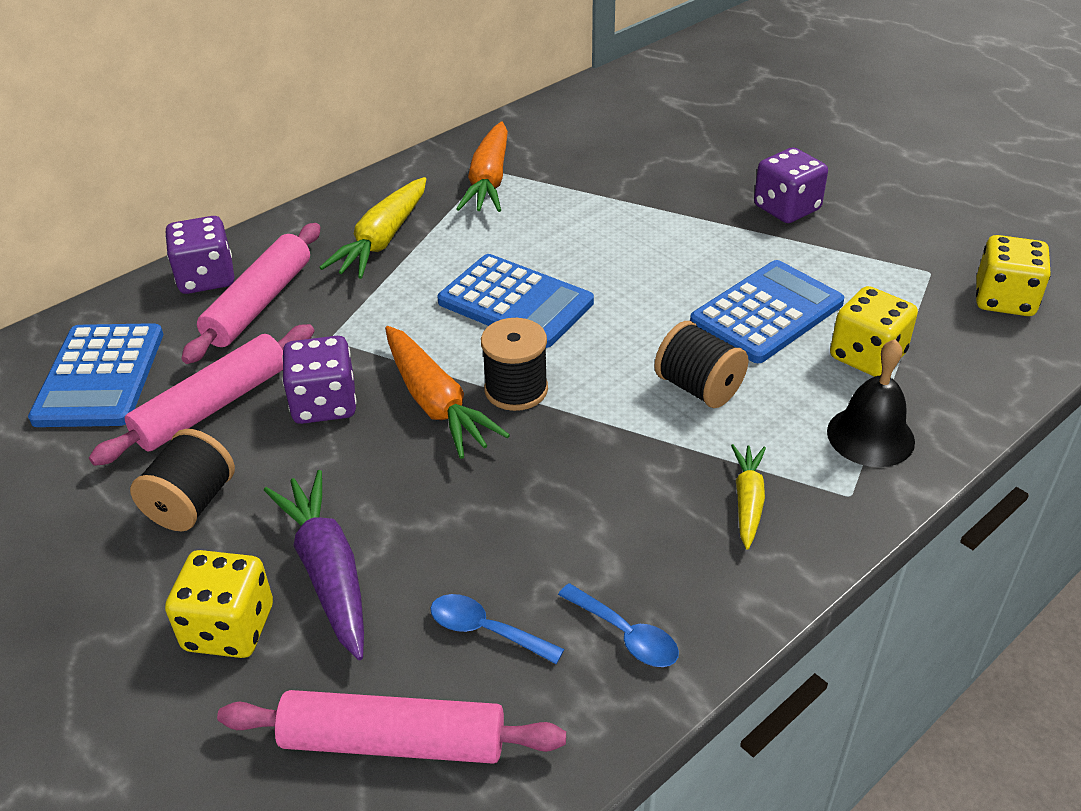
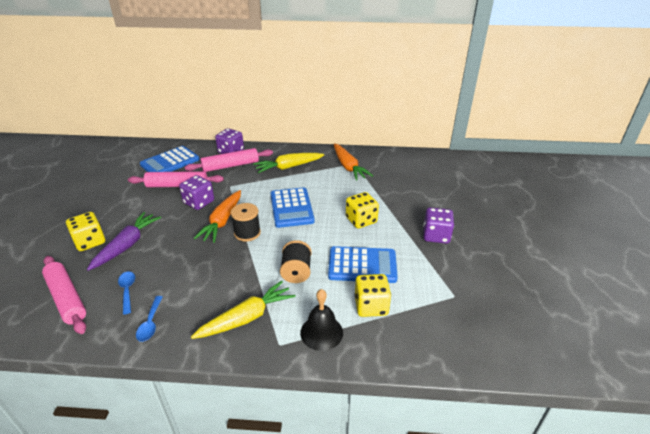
camera: 45 degrees right, 5 degrees down
black spool [130,429,235,531] -> none
orange carrot [456,122,508,212] -> orange carrot turned 75 degrees counterclockwise [334,143,373,181]
yellow carrot [731,444,766,550] -> yellow carrot [191,281,296,339], size x1.69
yellow dice [976,235,1051,316] -> yellow dice moved to [346,192,379,228]

